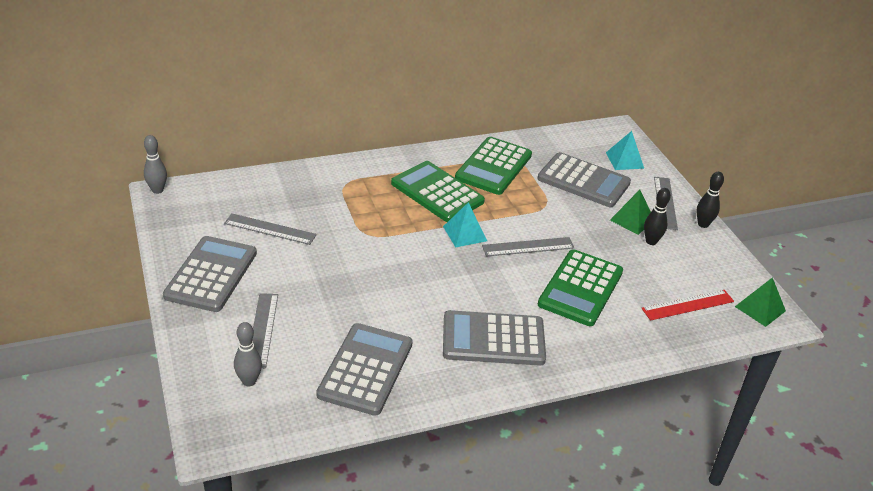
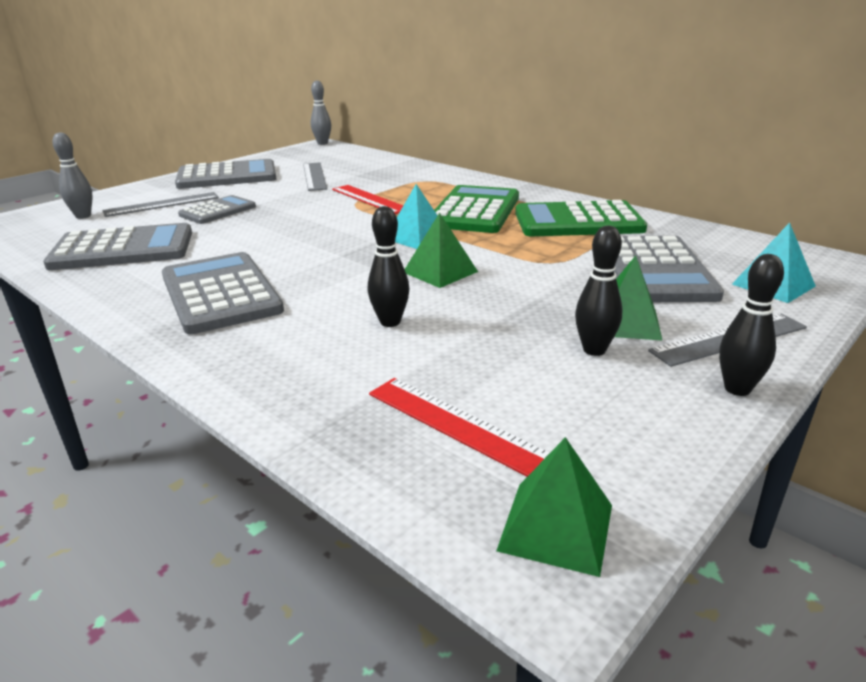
camera: 65 degrees right, 10 degrees down
grey ruler [482,237,574,257] -> green pyramid [405,213,478,288]
green calculator [538,249,623,326] -> black bowling pin [368,206,409,327]
none -> grey calculator [178,195,256,224]
none -> red ruler [332,185,403,214]

